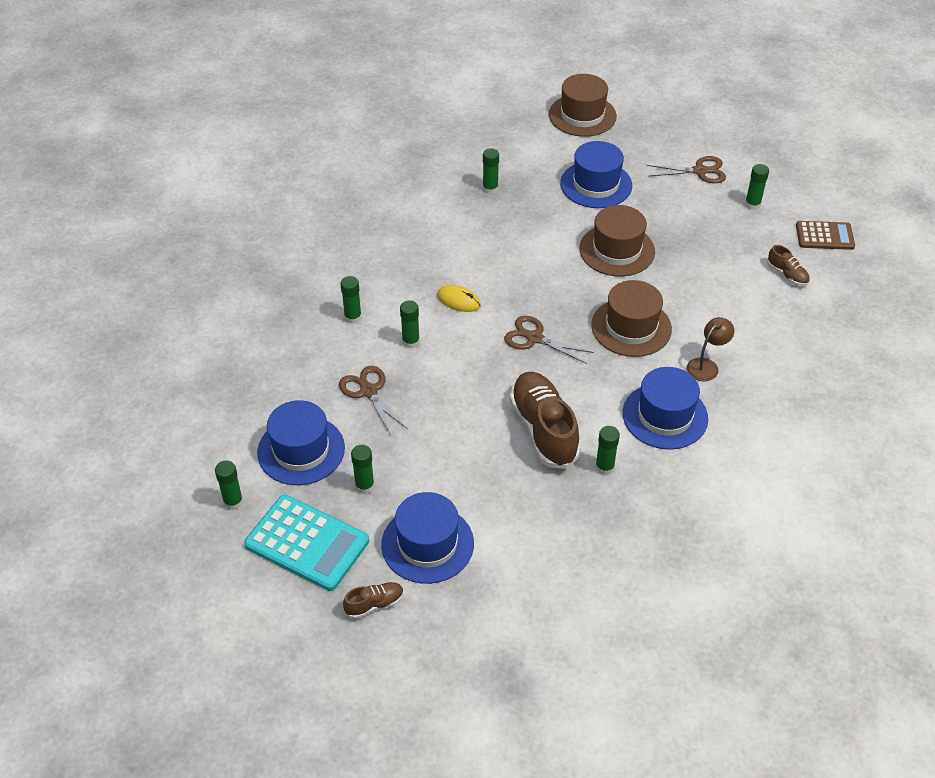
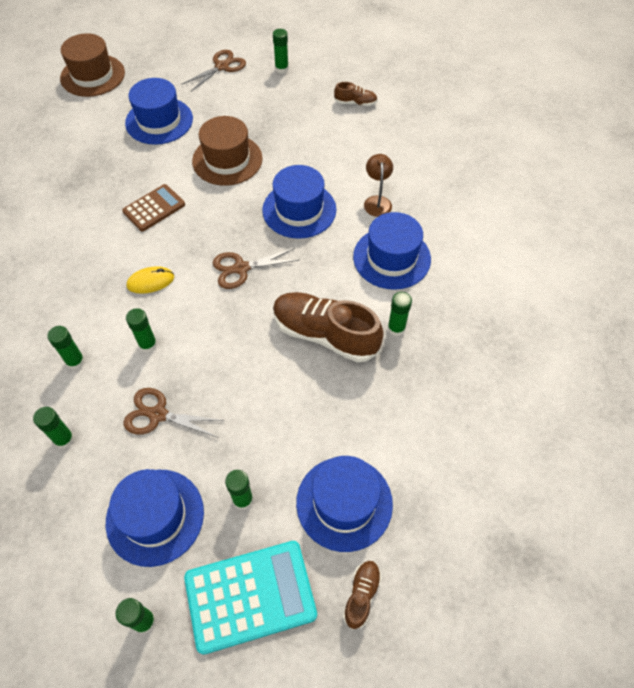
camera: 45 degrees left, 10 degrees up
green glue stick [483,148,499,194] -> green glue stick moved to [33,407,75,449]
brown hat [591,280,672,357] -> blue hat [262,165,336,239]
brown calculator [796,221,855,250] -> brown calculator moved to [122,184,185,232]

